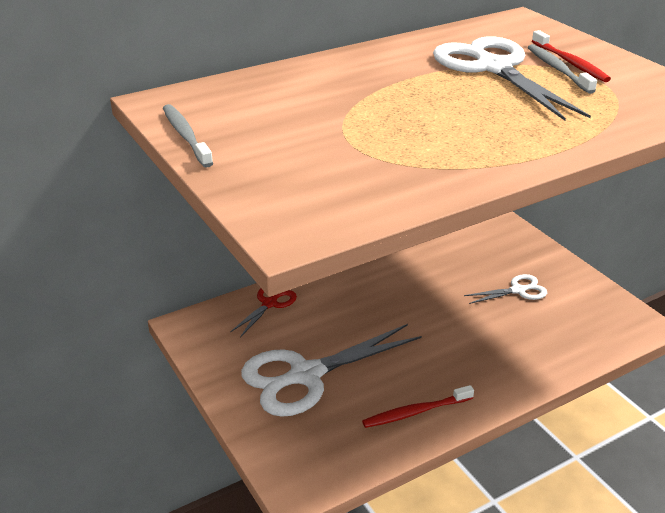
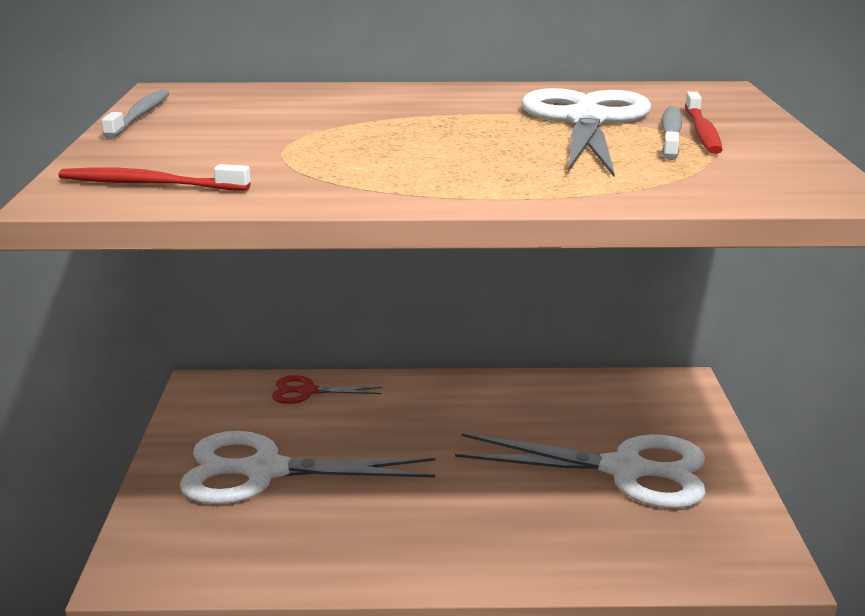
camera: 30 degrees right, 10 degrees down
red scissors [230,288,297,337] -> red scissors turned 150 degrees counterclockwise [272,375,382,404]
red toothbrush [362,385,474,428] -> red toothbrush moved to [58,164,251,191]
white scissors [464,274,547,304] -> white scissors [455,434,706,508], size x2.02

